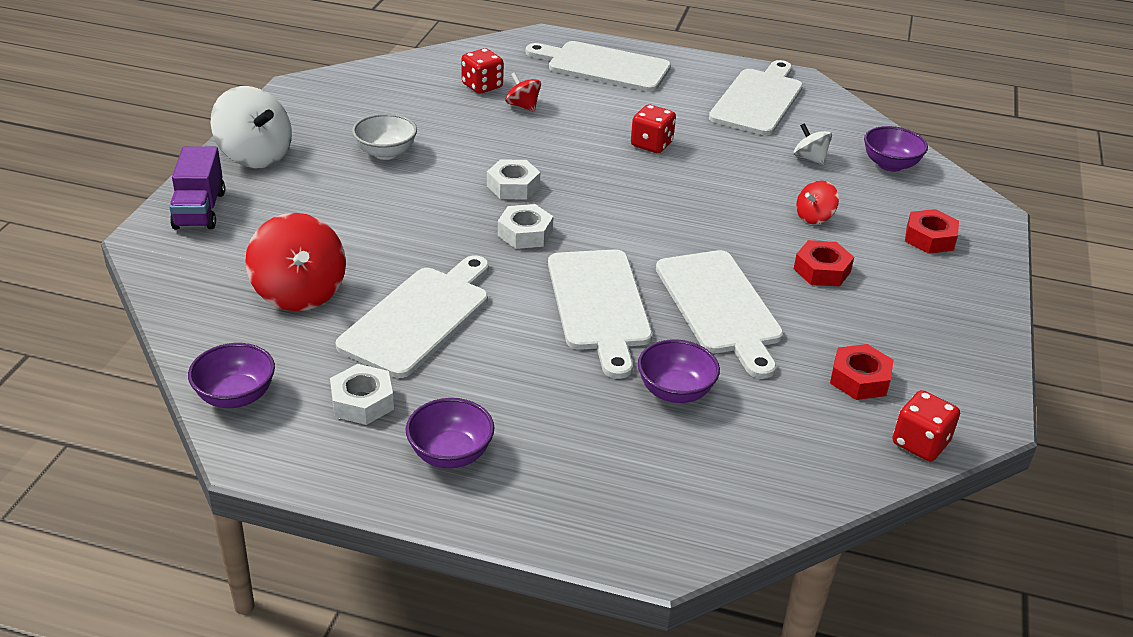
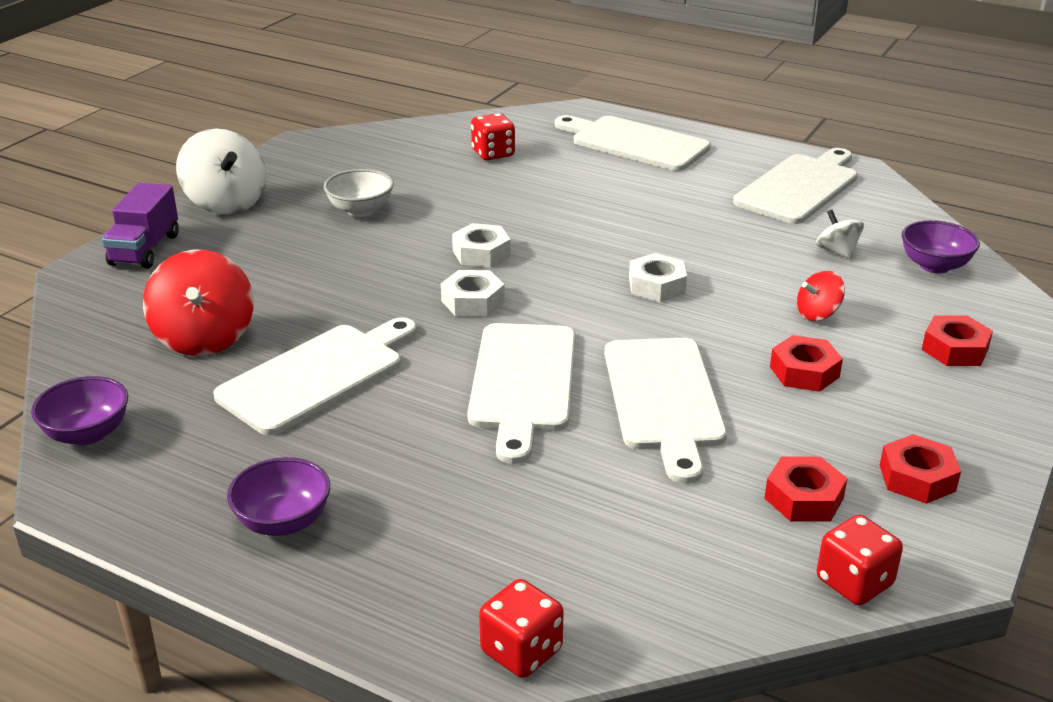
camera: 15 degrees right, 5 degrees down
white nut [330,364,394,425] -> white nut moved to [629,253,687,302]
red spinning top [505,72,541,112] -> none
red dice [631,105,676,153] -> red dice moved to [479,579,564,678]
purple bowl [638,339,720,403] -> none
none -> red nut [880,434,961,504]

